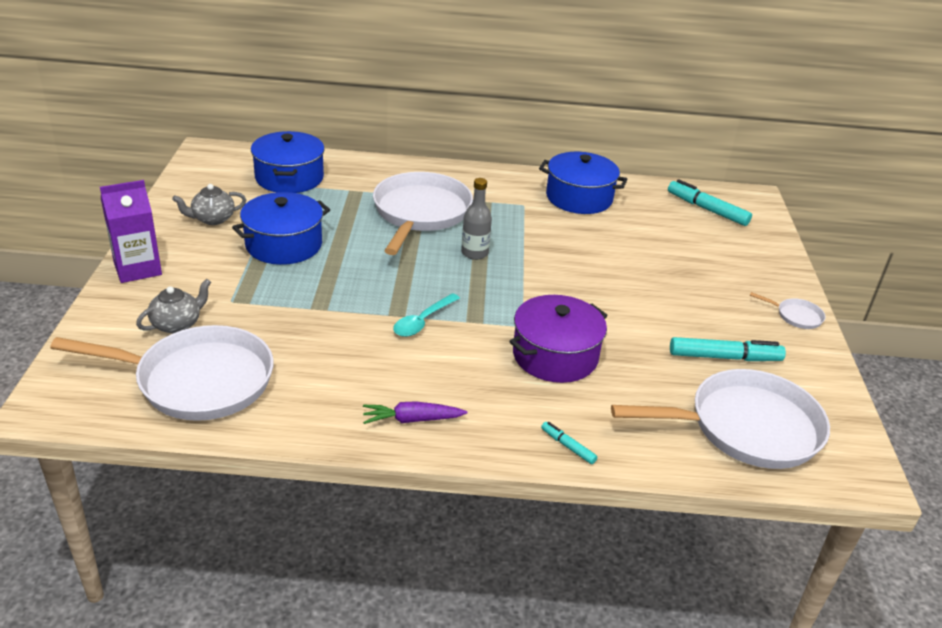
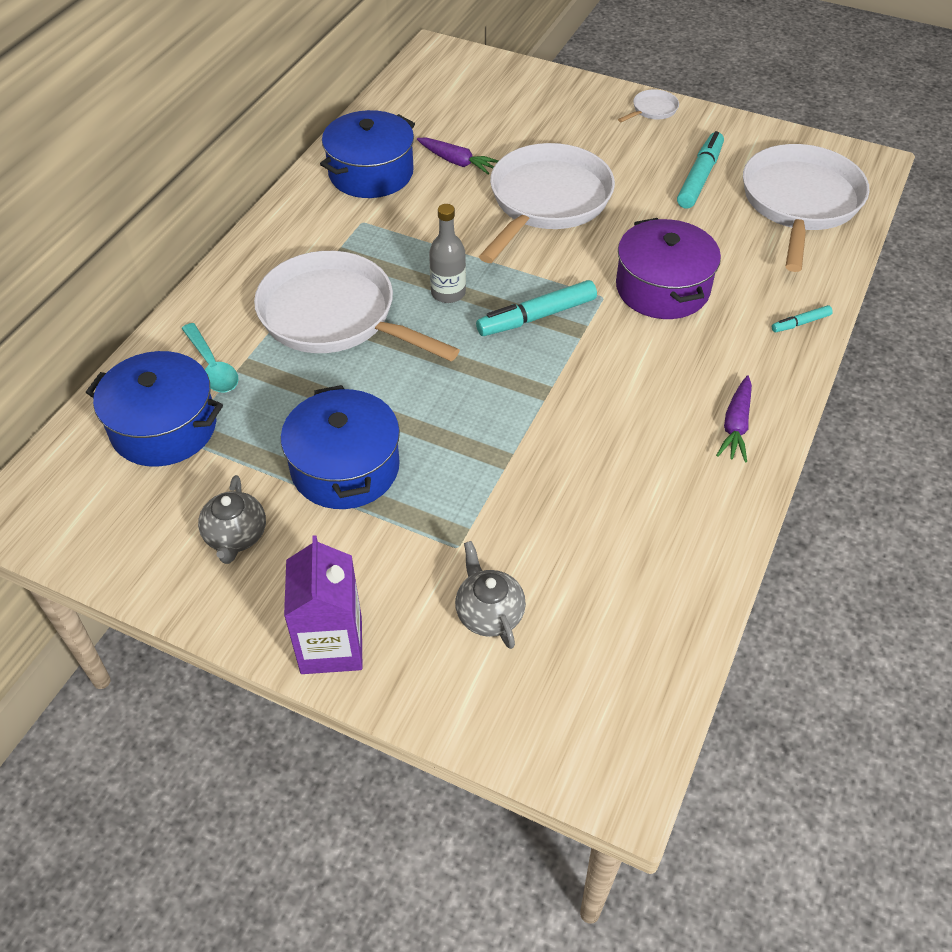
camera: 65 degrees left, 15 degrees up
white pan [50,325,274,421] -> white pan moved to [479,143,615,263]
turquoise spoon [393,293,460,337] -> turquoise spoon moved to [181,323,238,393]
turquoise marker [668,179,752,226] -> turquoise marker moved to [476,280,597,336]
none -> purple carrot [417,137,498,174]

